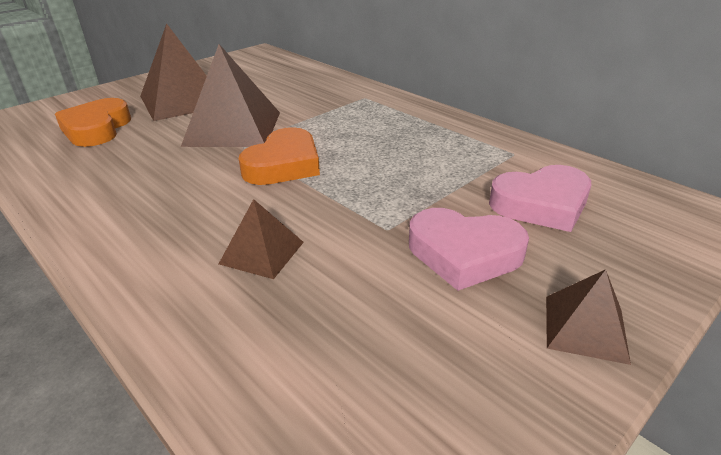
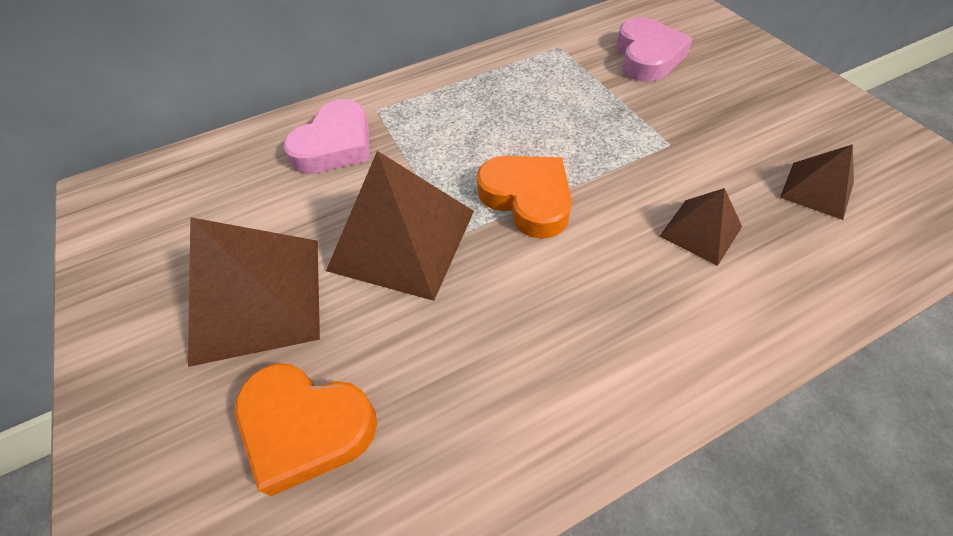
camera: 70 degrees left, 20 degrees up
pink heart [409,208,529,291] -> pink heart moved to [283,99,370,174]
brown pyramid [546,269,631,365] -> brown pyramid moved to [780,144,854,220]

